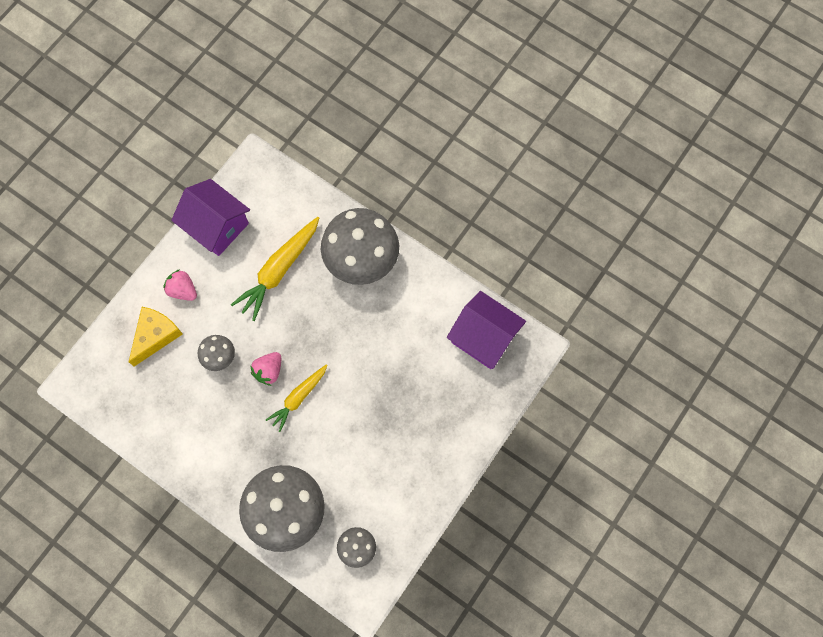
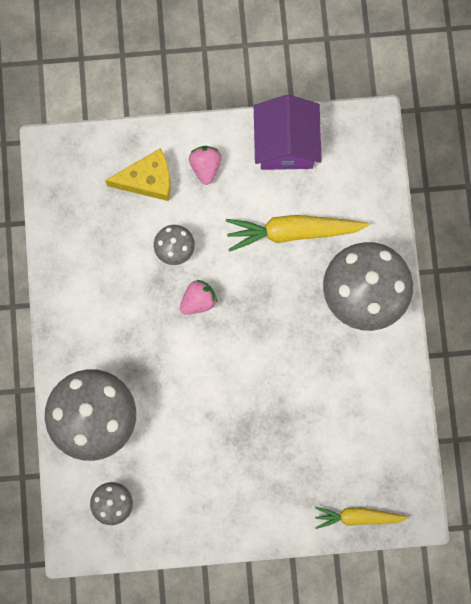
camera: 50 degrees right, 5 degrees up
pink strawberry [251,352,281,386] -> pink strawberry turned 150 degrees clockwise [180,280,217,315]
yellow carrot [266,364,328,432] -> yellow carrot moved to [315,507,408,529]
purple house [447,291,526,369] -> none

